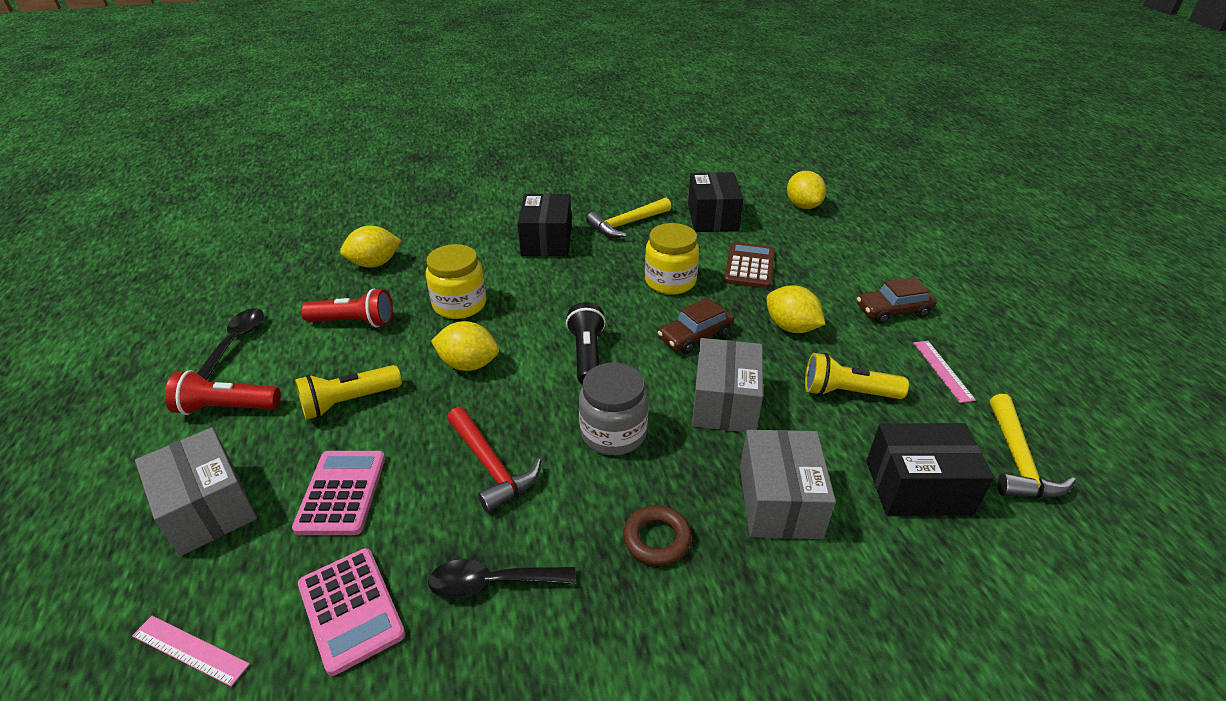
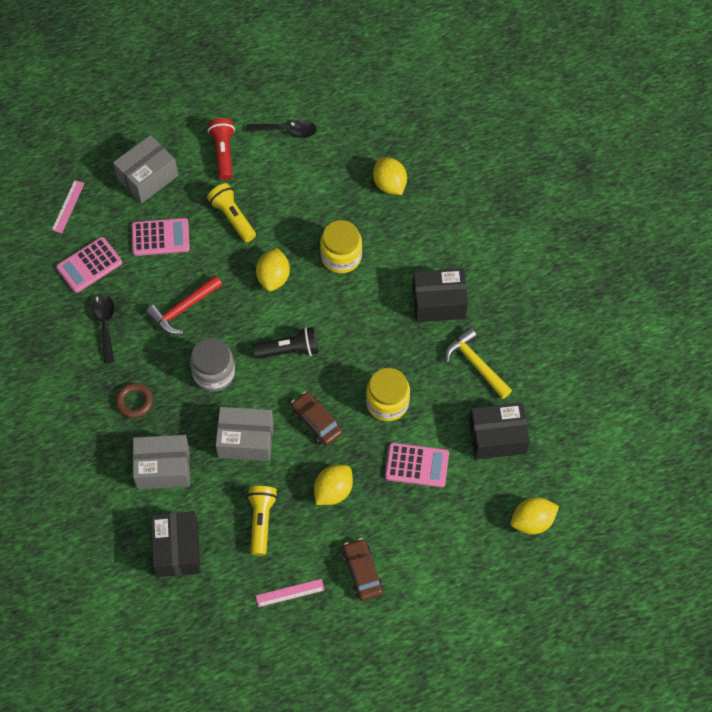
camera: 85 degrees right, 25 degrees up
red flashlight [301,289,393,328] -> none
brown calculator [724,242,775,289] -> pink calculator [385,443,449,487]
yellow hammer [990,394,1076,498] -> none

